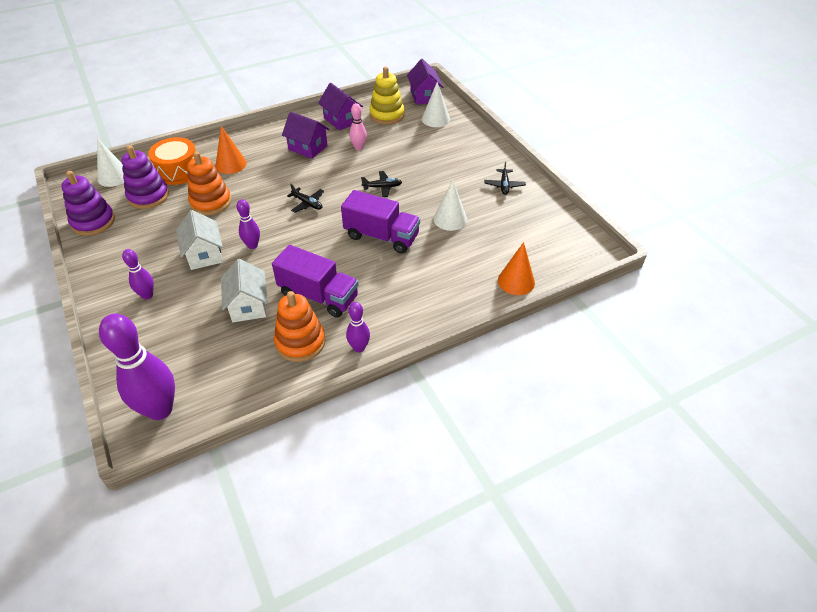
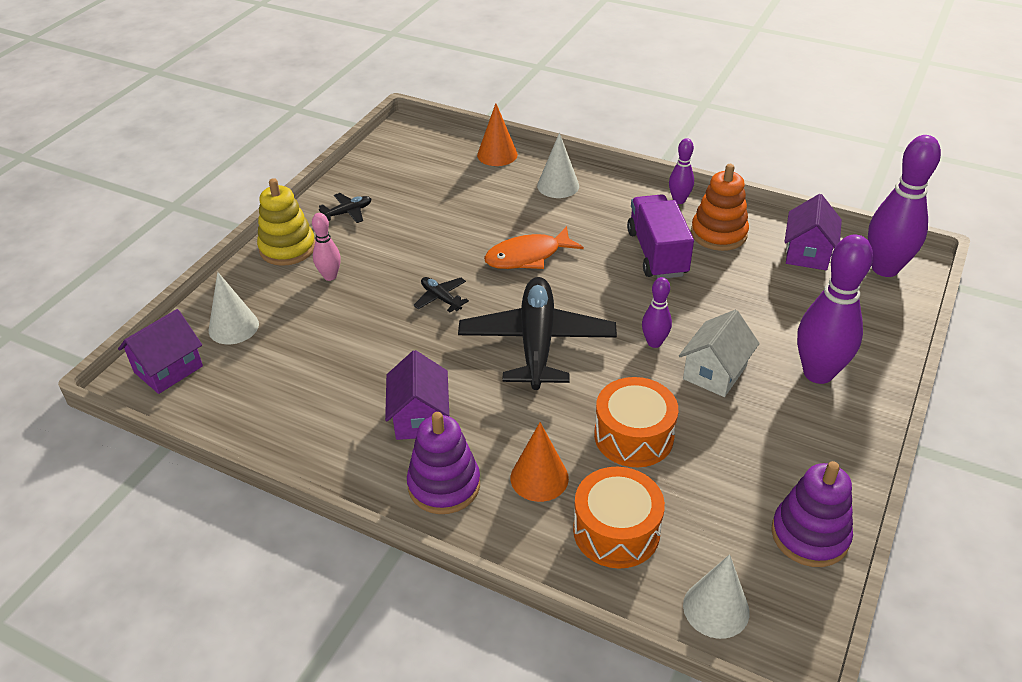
camera: 125 degrees left, 5 degrees down
purple stacking toy [121,145,169,209] -> purple stacking toy moved to [407,412,480,514]
purple bowling pin [122,249,154,299] -> purple bowling pin [797,235,873,384], size x1.97
orange stacking toy [187,151,232,215] -> orange drum [594,377,678,467]
white house [221,259,268,322] -> none
black plane [287,184,324,213] -> black plane [458,277,617,390], size x2.41
purple house [318,83,363,131] -> purple house moved to [785,194,842,270]
purple truck [341,190,420,254] -> orange fish [484,226,584,269]
pink bowling pin [349,103,367,150] -> pink bowling pin moved to [312,213,341,281]
yellow stacking toy [369,67,404,125] -> yellow stacking toy moved to [257,178,315,266]
white cone [433,180,467,231] -> white cone moved to [537,133,579,198]

